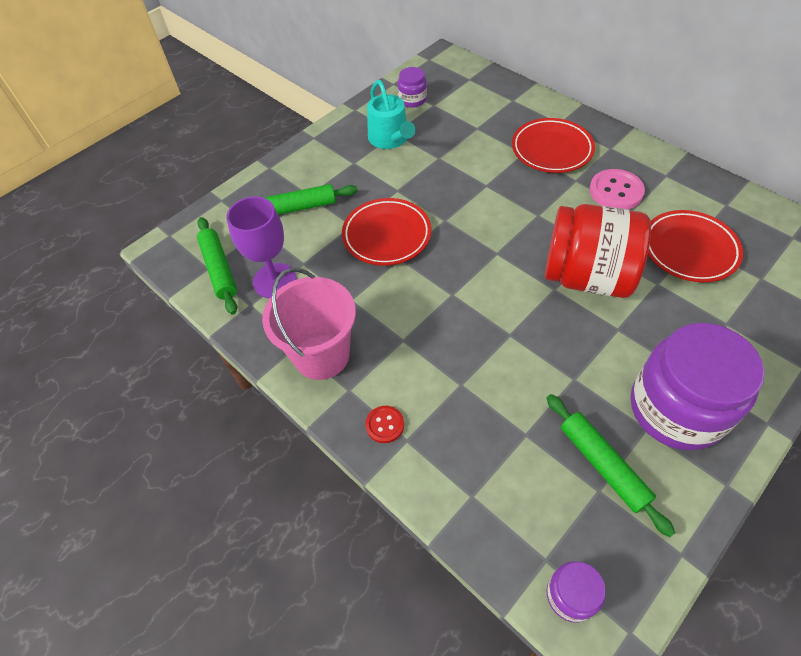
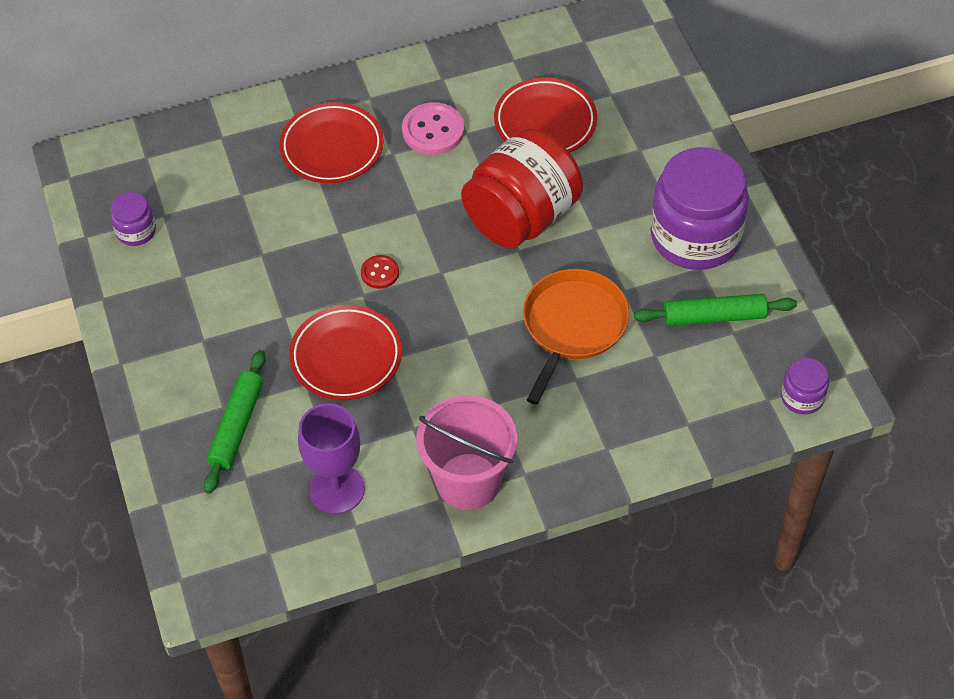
camera: 65 degrees left, 0 degrees up
green rolling pin [197,217,237,315] -> none
red button [365,406,404,443] -> red button moved to [361,255,399,289]
turquoise watering can [367,80,416,149] -> none
none -> orange pan [523,269,630,405]

